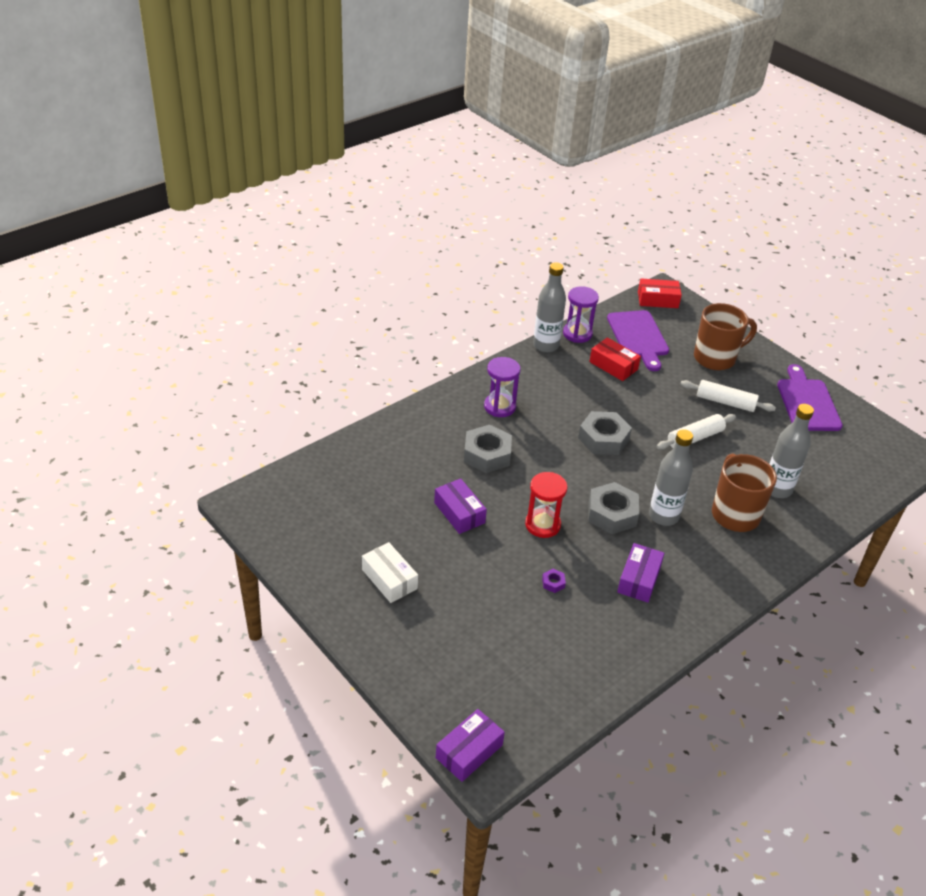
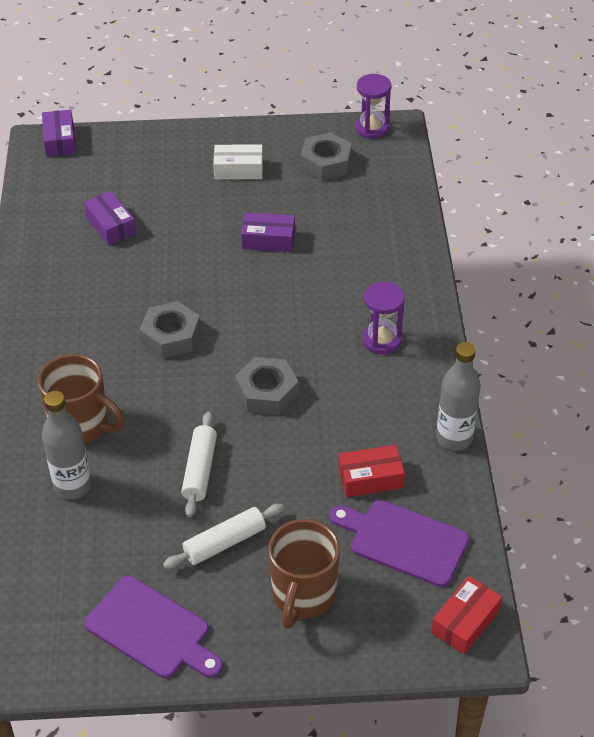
camera: 130 degrees right, 5 degrees up
grey nut [464,425,512,473] -> grey nut moved to [301,132,352,181]
red hourglass [525,472,568,538] -> none
purple nut [542,569,566,593] -> none
purple hourglass [563,286,599,343] -> purple hourglass moved to [355,74,391,139]
purple box [617,543,665,603] -> purple box moved to [84,191,136,246]
grey bottle [649,429,693,526] -> none

